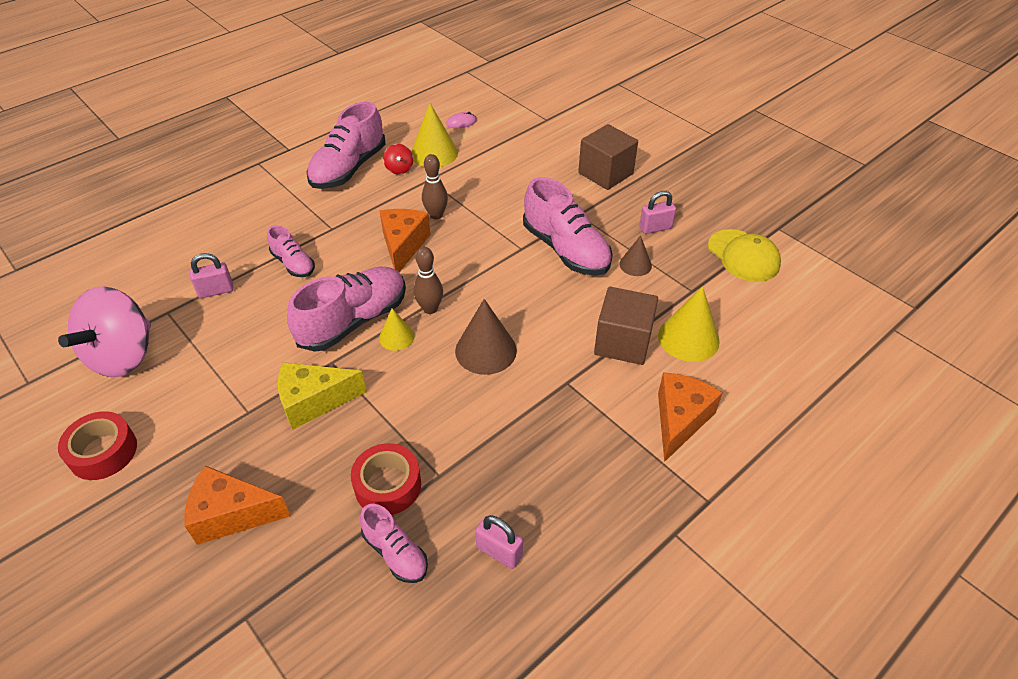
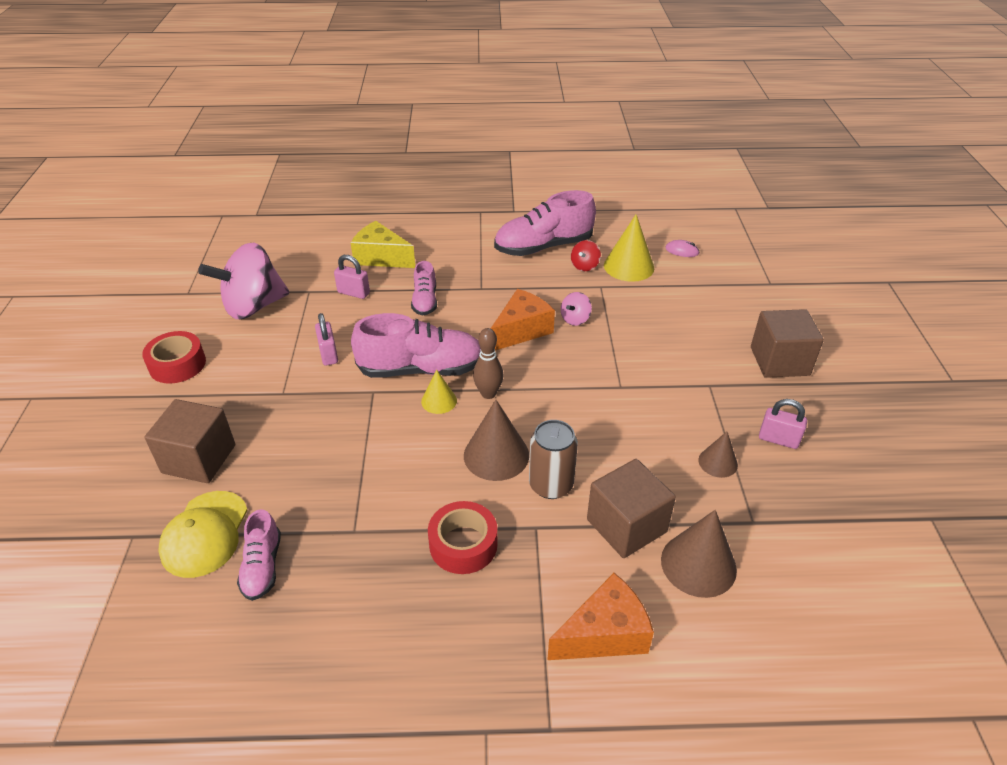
camera: 40 degrees right, 5 degrees down
orange cheese [185,465,291,545] -> brown cube [145,399,235,483]
yellow cheese [278,362,367,430] -> yellow cheese moved to [351,221,415,268]
red tape [351,443,421,515] -> red tape moved to [428,501,498,574]
brown bowling pin [422,154,448,219] -> pink spinning top [561,292,592,326]
pink padlock [475,515,523,569] -> pink padlock moved to [315,313,338,366]
pink shoe [523,177,613,276] -> none
yellow cone [658,286,720,362] -> brown cone [661,510,737,598]
yellow cap [708,229,781,282] -> yellow cap moved to [158,491,248,578]
none -> brown can [529,420,578,499]

